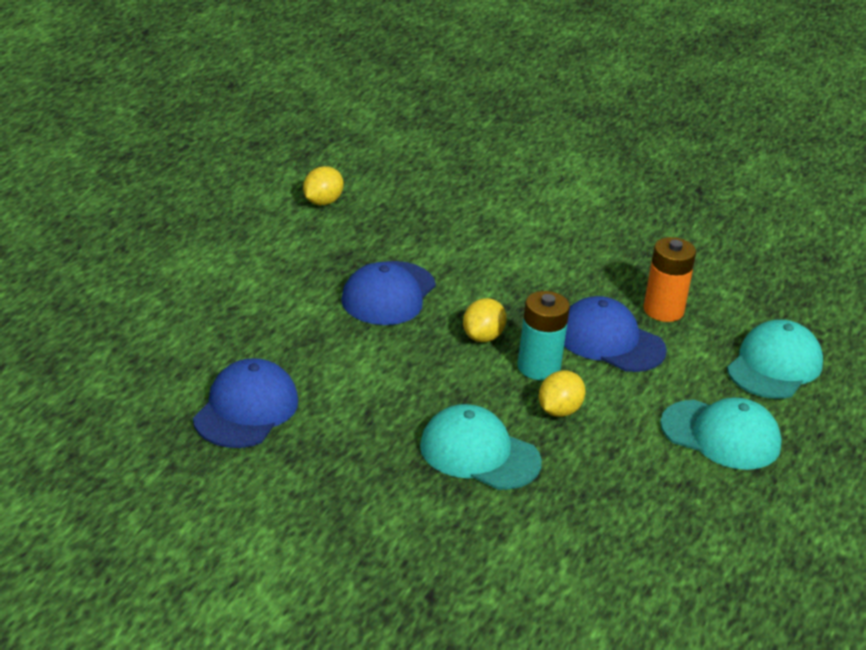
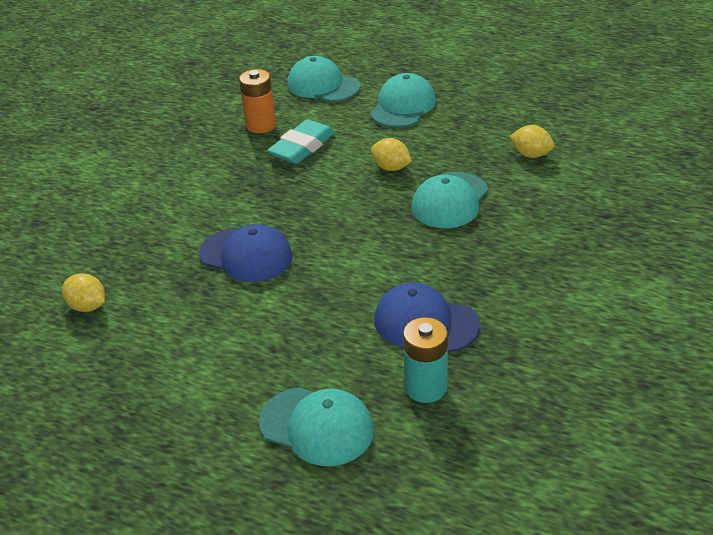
camera: 85 degrees left, 5 degrees up
yellow lemon [463,298,507,342] -> yellow lemon moved to [509,125,554,158]
turquoise battery [517,291,570,380] -> turquoise battery moved to [403,317,448,403]
blue cap [564,296,667,372] -> turquoise eraser [267,119,335,164]
none -> turquoise cap [259,387,374,466]

